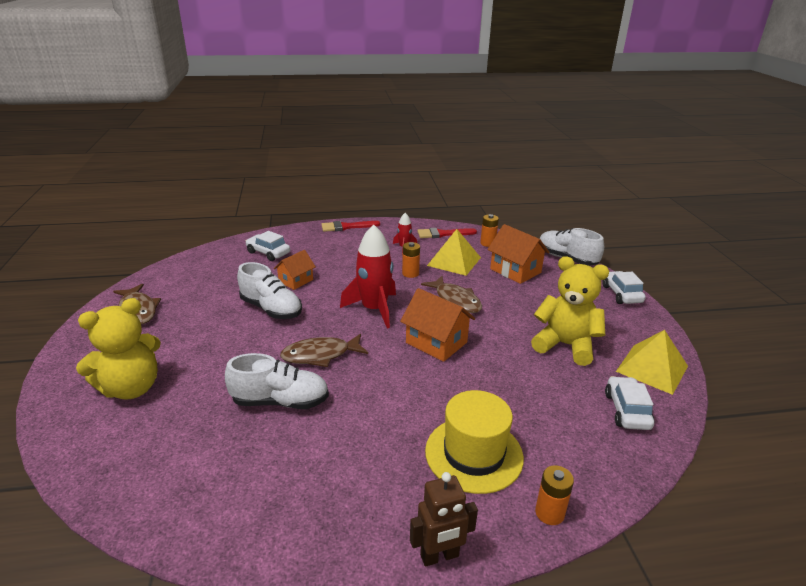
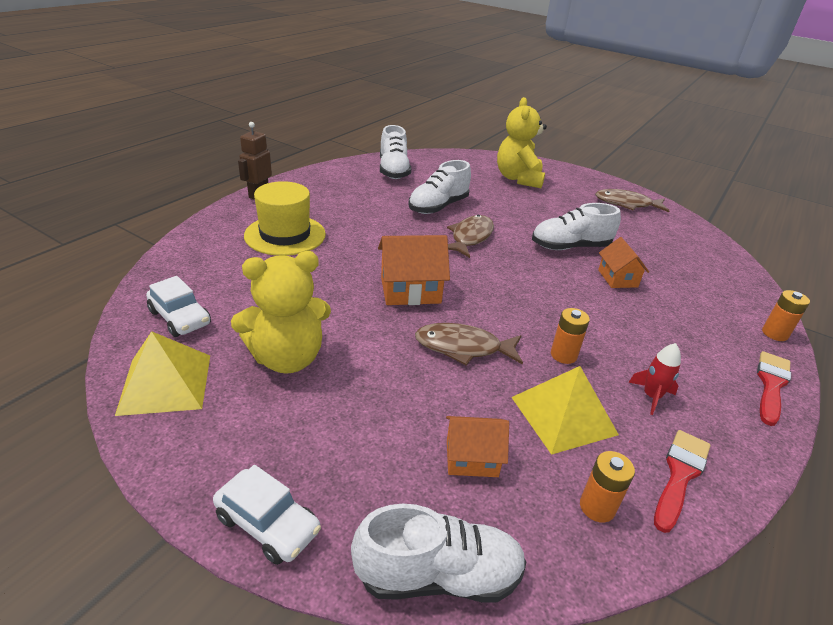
camera: 130 degrees right, 5 degrees up
white car [245,231,290,261] -> none
red rocket [340,224,396,329] -> none
orange house [487,224,550,284] -> orange house [446,416,509,477], size x0.65
orange battery [535,465,574,525] -> orange battery moved to [762,290,810,341]
none -> white shoe [380,125,411,179]

